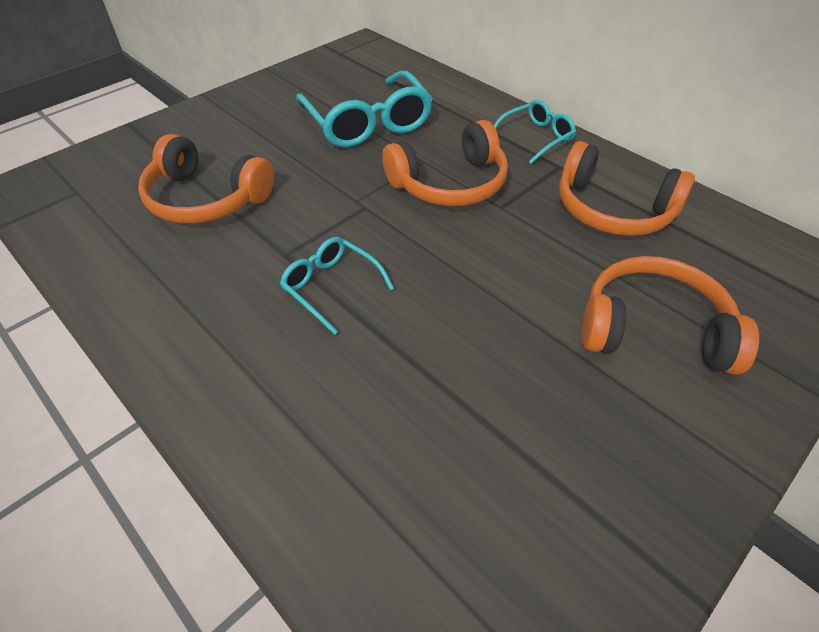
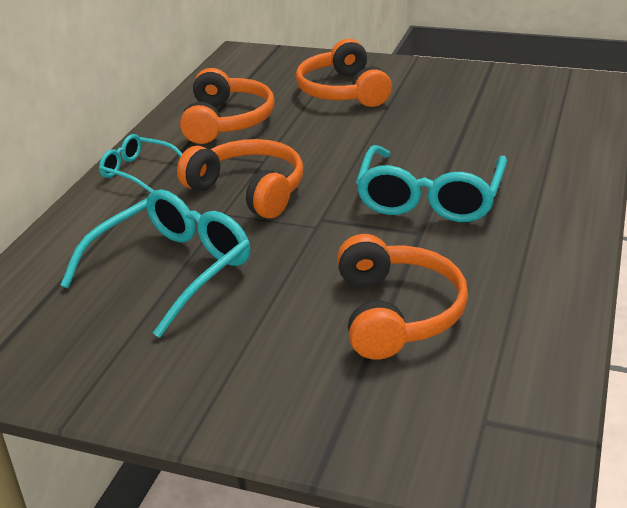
camera: 115 degrees left, 15 degrees down
turquoise glasses [280,237,394,335] -> turquoise glasses [356,145,507,222], size x1.80

